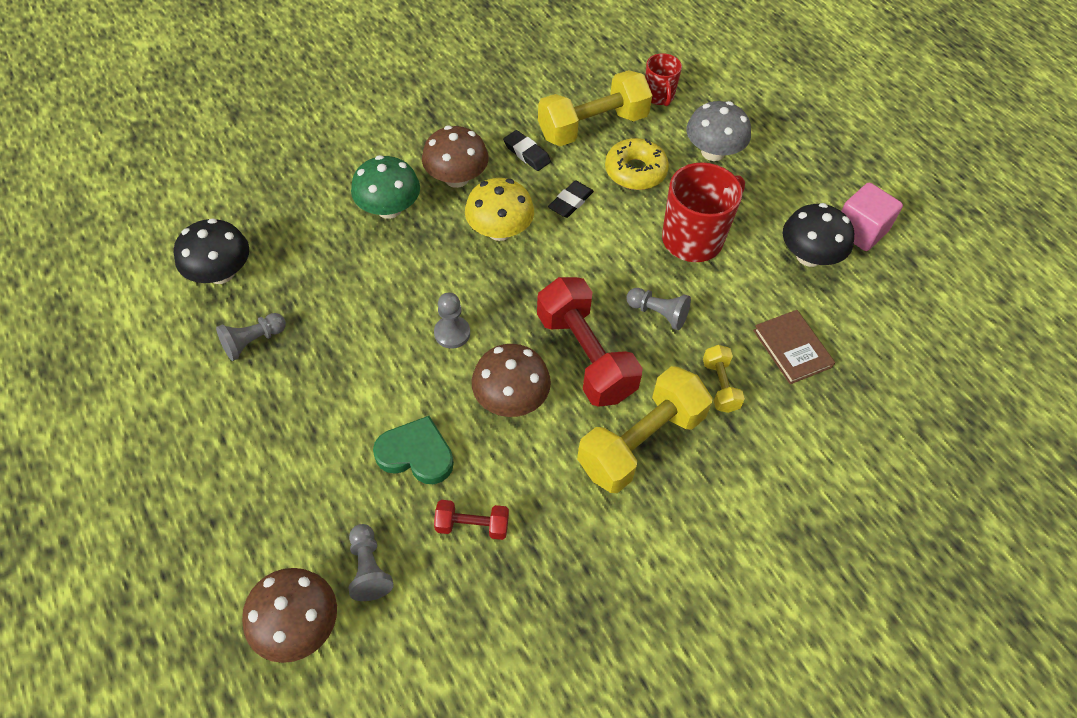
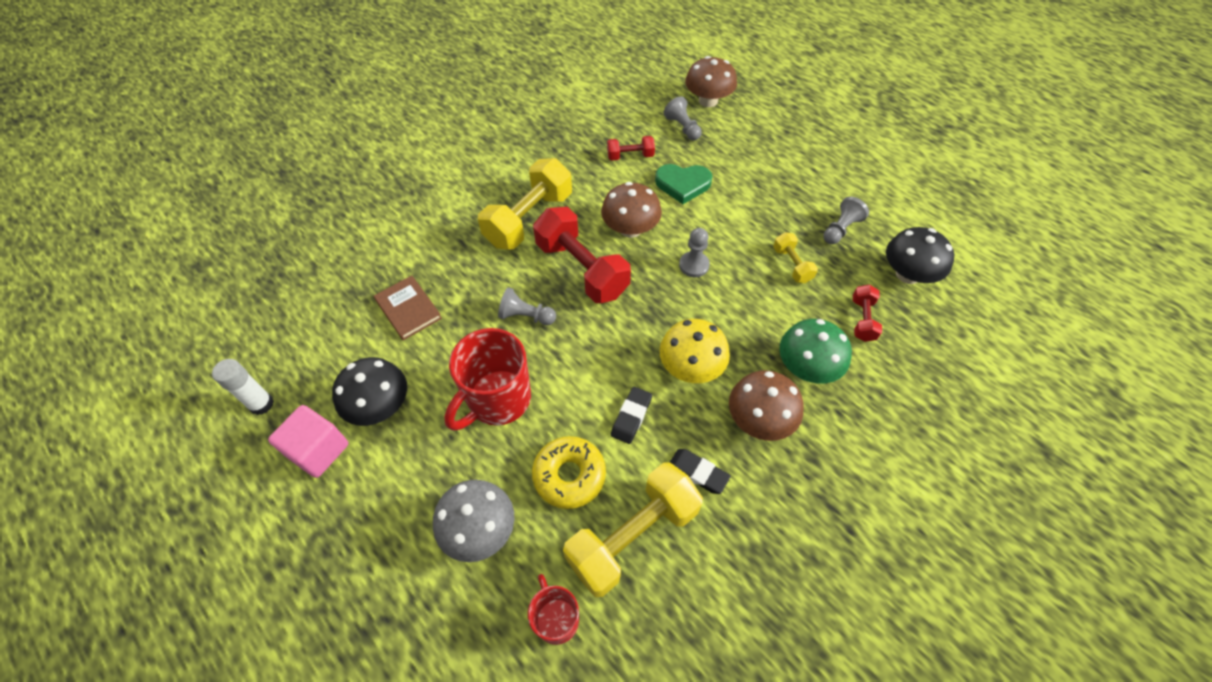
camera: 170 degrees right, 0 degrees up
yellow dumbbell [703,345,745,413] -> yellow dumbbell moved to [773,232,818,283]
none -> white glue stick [212,359,274,415]
none -> red dumbbell [853,285,882,342]

